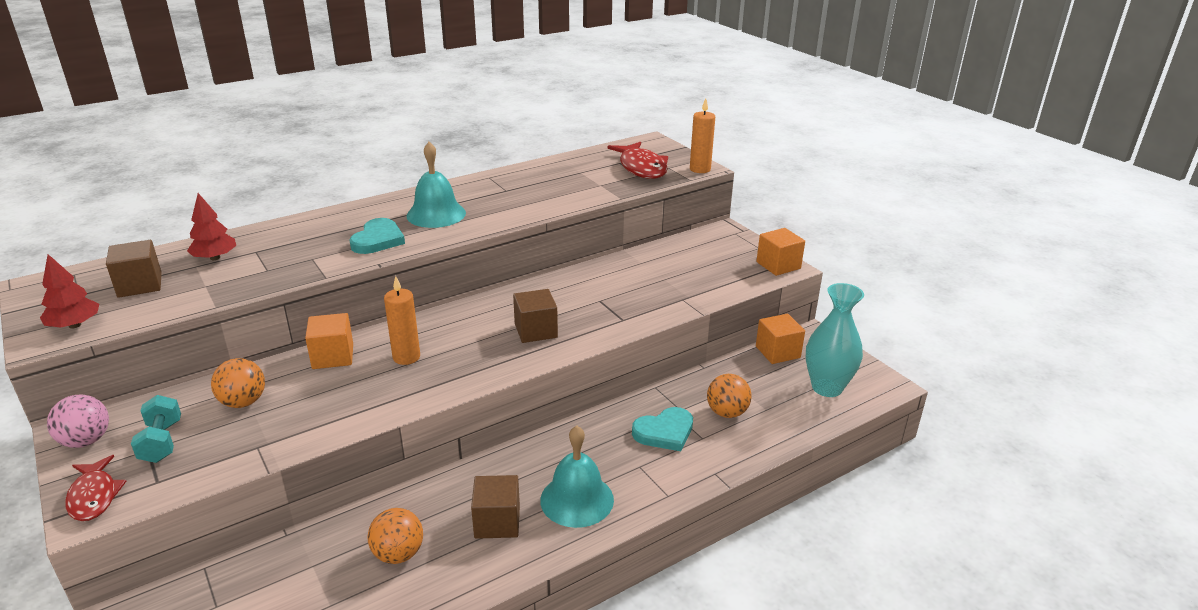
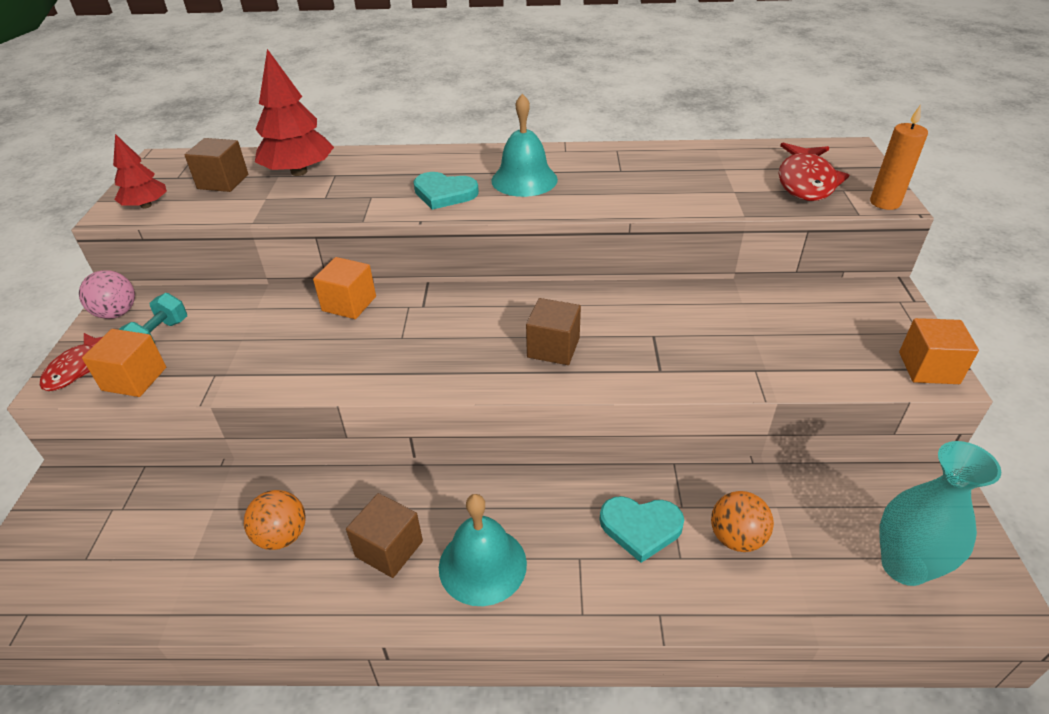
camera: 35 degrees right, 10 degrees up
red tree [187,193,236,260] -> red tree [255,49,334,176], size x1.68
orange ball [211,358,265,408] -> none
turquoise heart [349,218,405,254] -> turquoise heart turned 60 degrees clockwise [414,172,479,210]
orange candle [384,276,420,365] -> none
orange cube [756,314,805,364] -> orange cube moved to [82,329,166,397]

